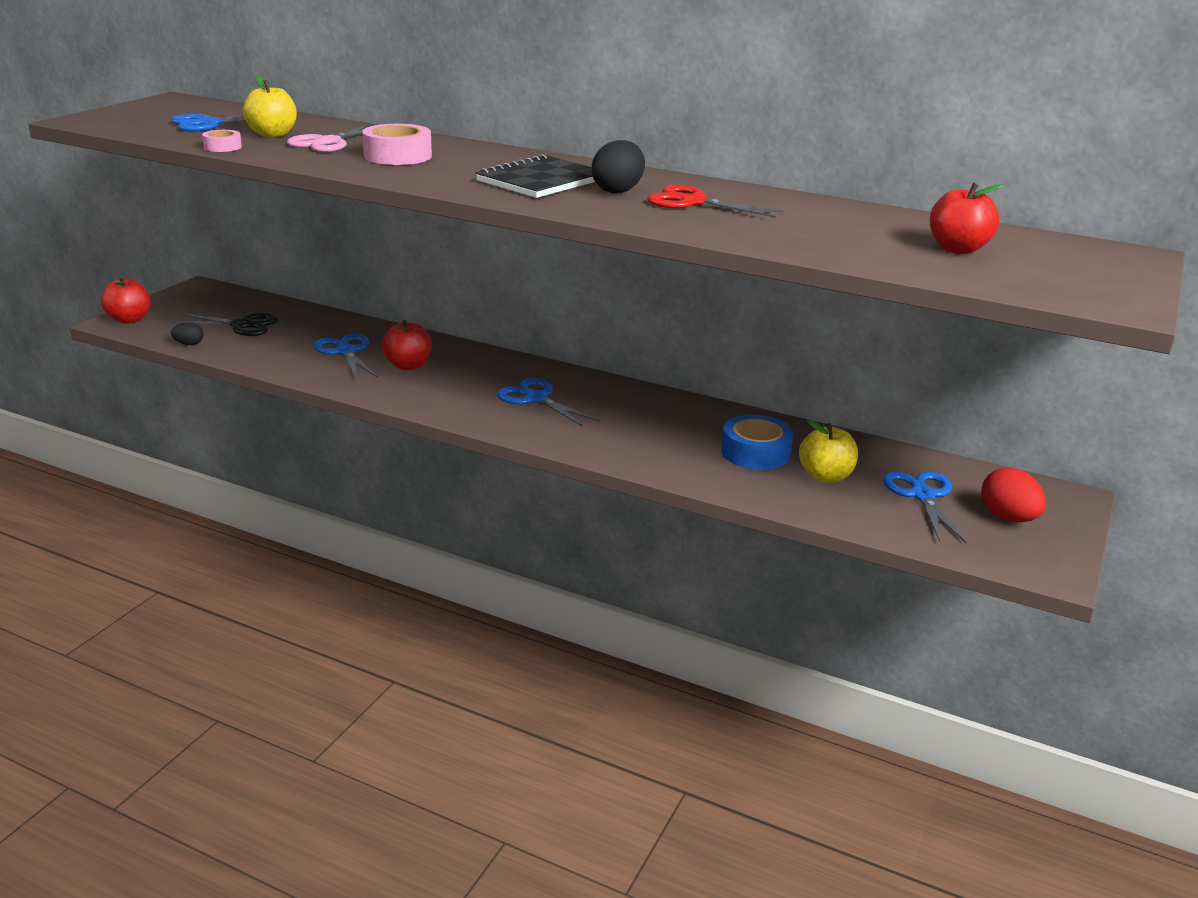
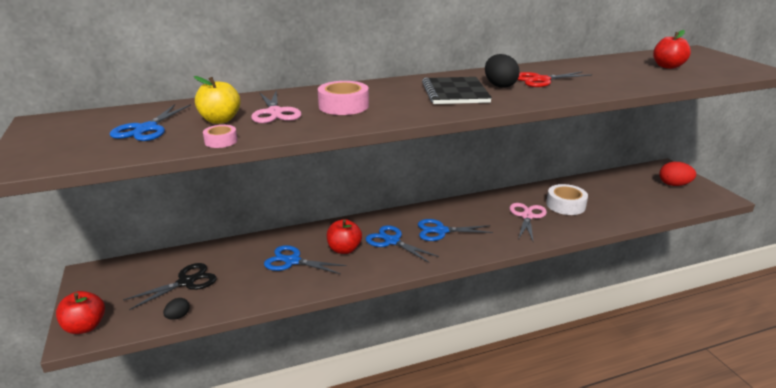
camera: 45 degrees left, 0 degrees up
blue tape [721,415,793,470] -> white tape [546,184,588,215]
yellow apple [799,419,858,483] -> none
blue scissors [883,472,967,544] -> blue scissors moved to [366,225,439,263]
none -> pink scissors [509,203,547,241]

